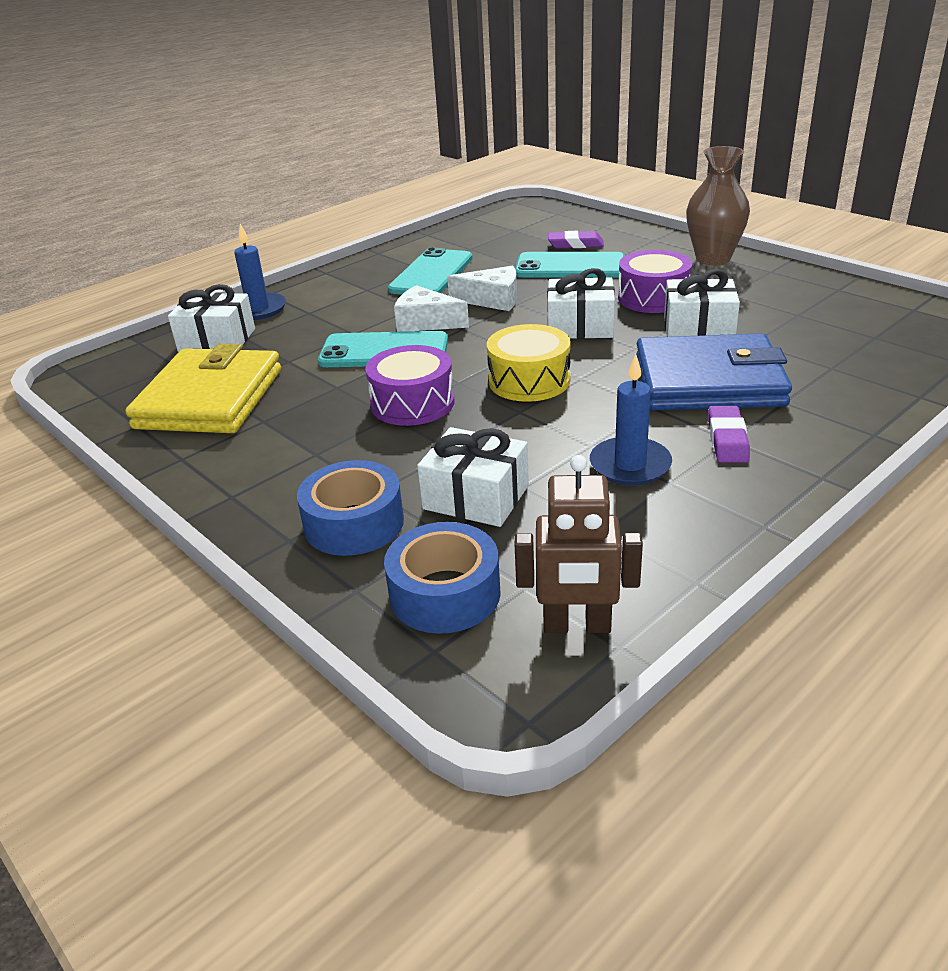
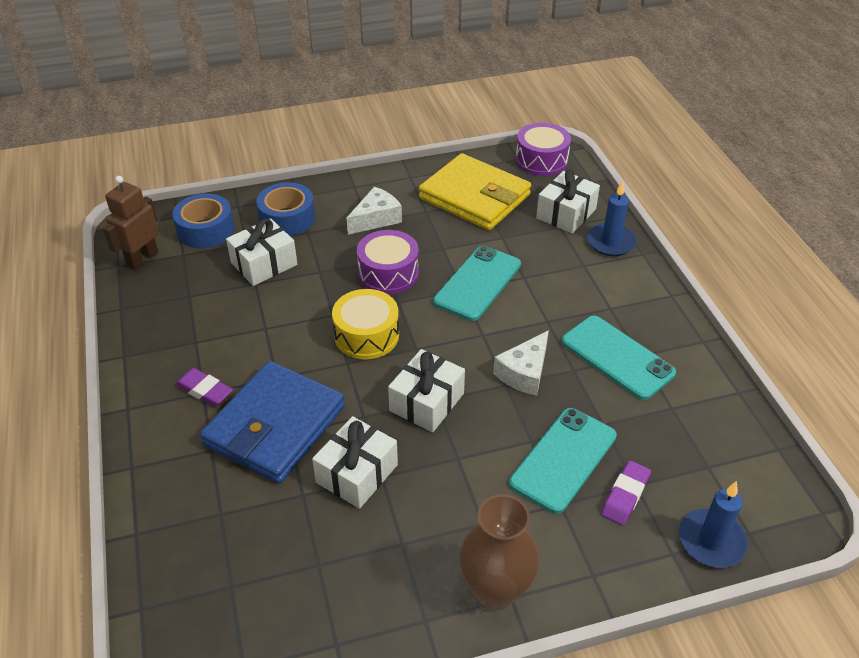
camera: 115 degrees right, 10 degrees up
white cheese [394,285,469,332] -> white cheese moved to [346,187,402,235]
blue candle [590,354,672,486] -> blue candle moved to [679,481,748,568]
purple drum [618,250,693,313] -> purple drum moved to [516,122,571,176]

